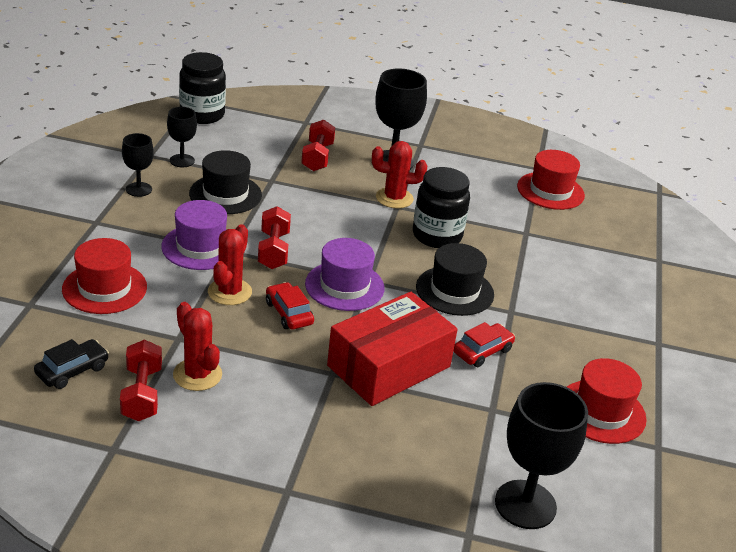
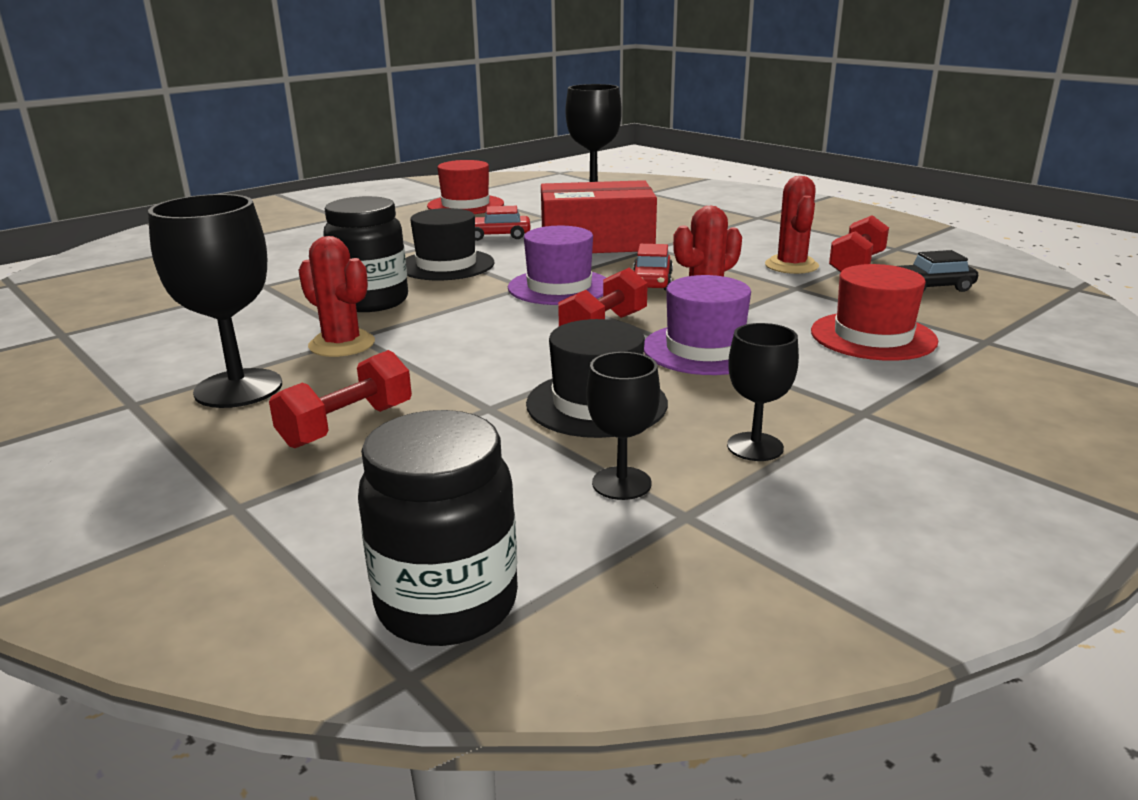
camera: 140 degrees left, 10 degrees down
red hat [517,150,585,210] -> none

